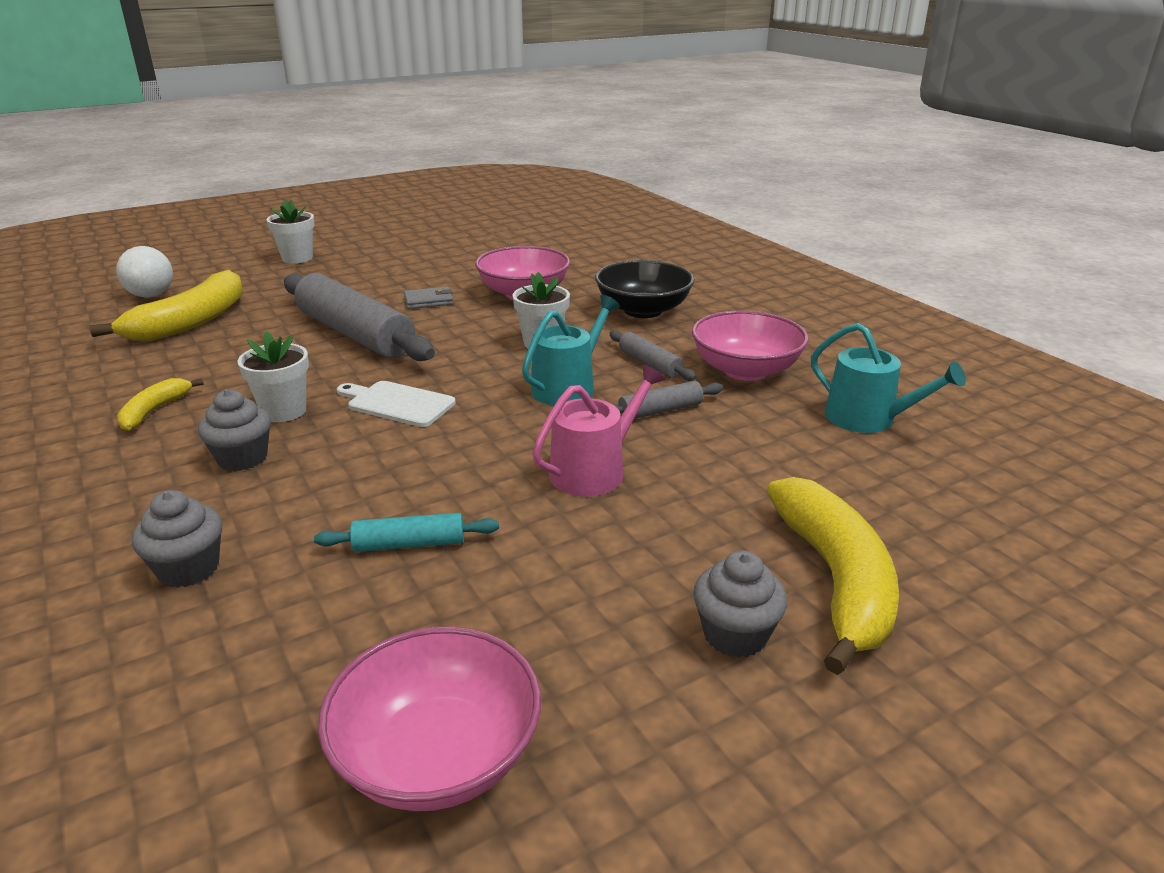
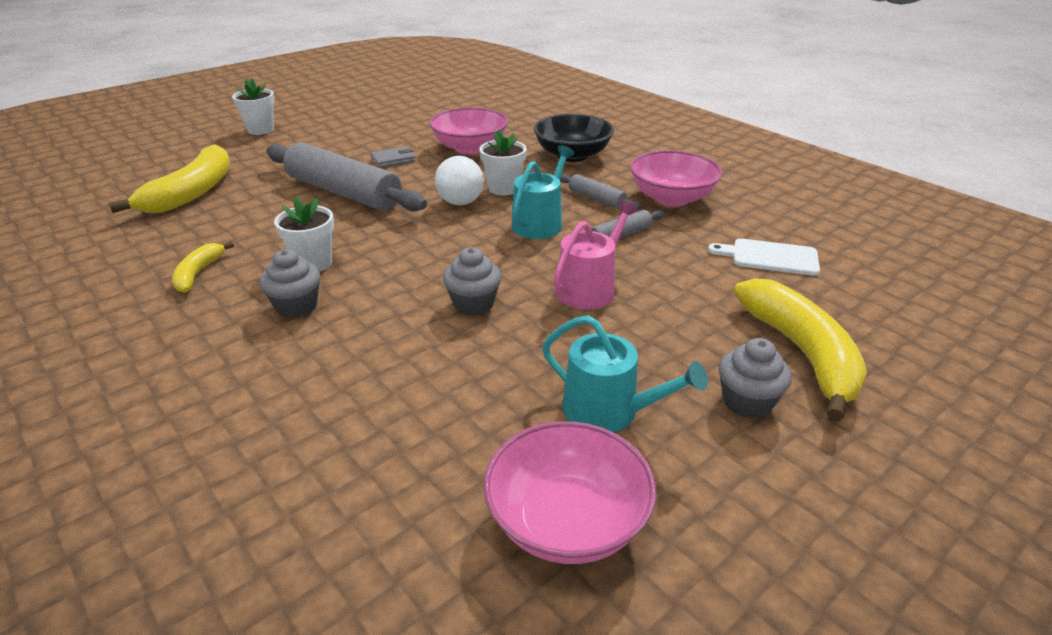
camera: 10 degrees left, 5 degrees up
white ball [116,246,173,297] -> white ball moved to [435,156,484,205]
grey cupcake [132,490,222,588] -> grey cupcake moved to [443,247,502,316]
turquoise rolling pin [314,513,499,552] -> none
white cutting board [337,381,456,427] -> white cutting board moved to [708,238,820,276]
turquoise watering can [811,323,966,433] -> turquoise watering can moved to [542,315,708,432]

